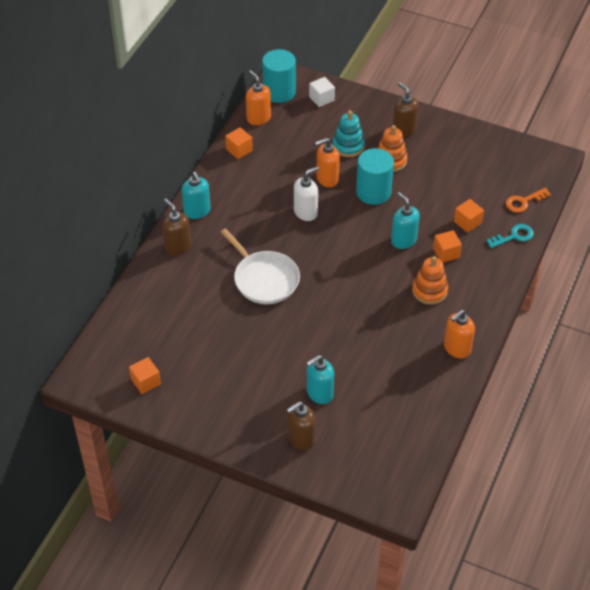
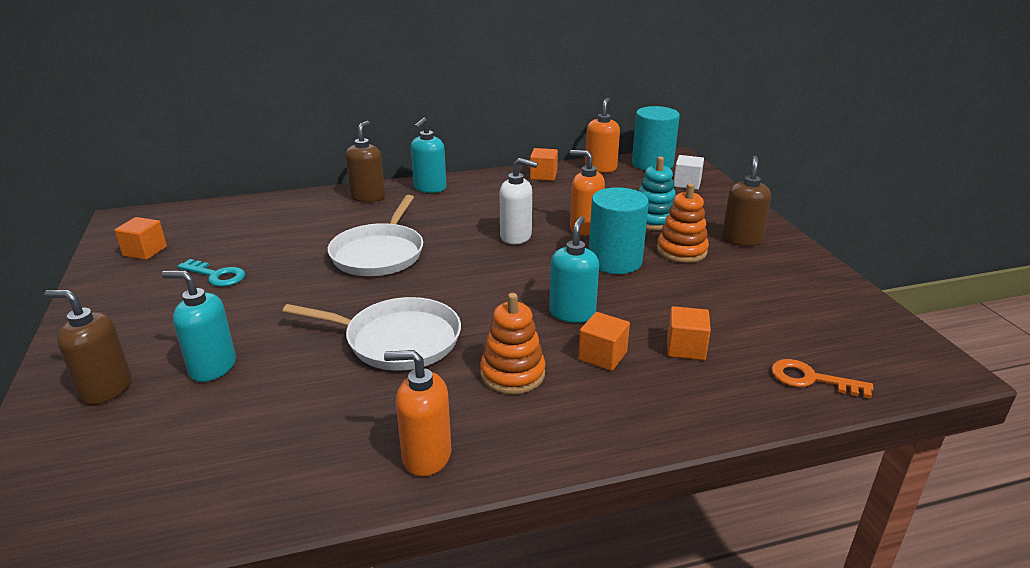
camera: 50 degrees right, 20 degrees down
turquoise key [486,224,534,248] -> turquoise key moved to [177,259,245,287]
none -> white pan [282,297,461,371]

